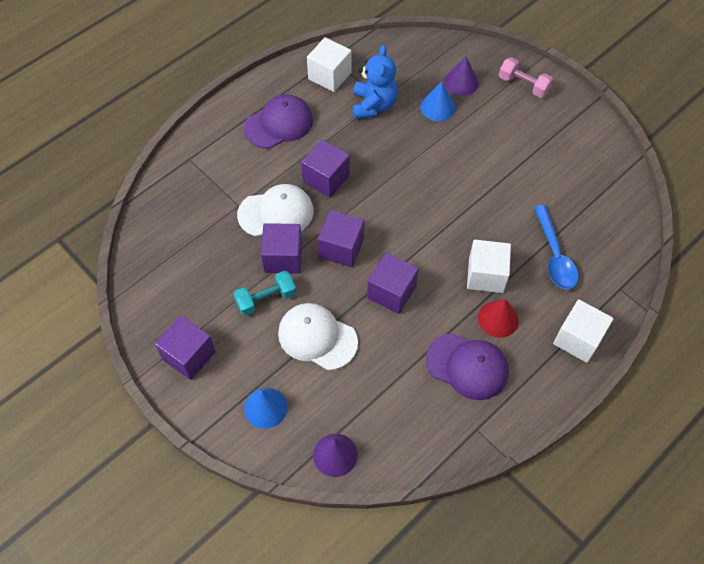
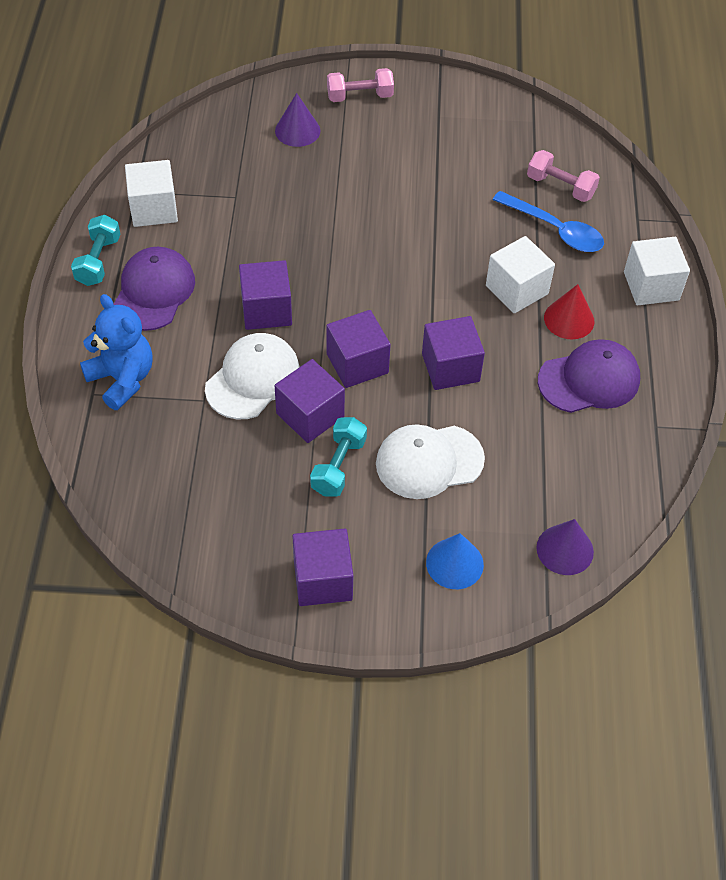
camera: 45 degrees left, 5 degrees down
blue teddy bear [352,45,398,119] -> blue teddy bear moved to [80,294,153,410]
blue cone [420,81,456,121] -> none
none -> turquoise dumbbell [71,215,120,286]
none -> pink dumbbell [527,150,600,202]

